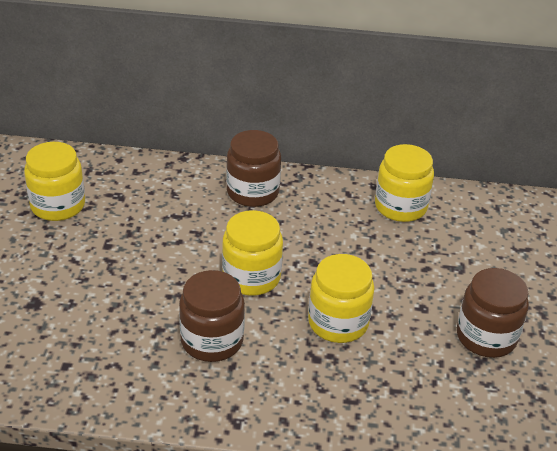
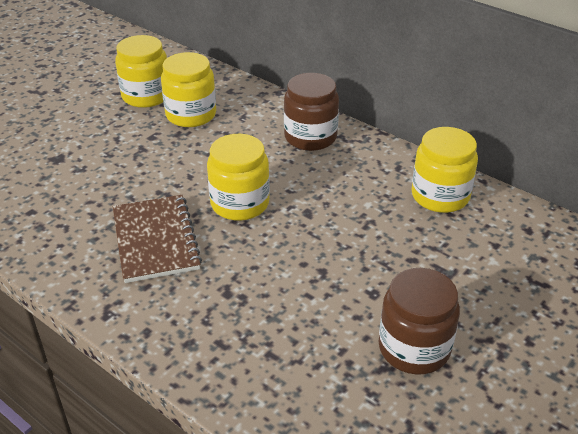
camera: 35 degrees right, 0 degrees up
brown jar [179,270,245,362] -> brown notebook [113,195,202,283]
yellow jar [308,254,374,343] -> yellow jar moved to [161,52,216,127]

